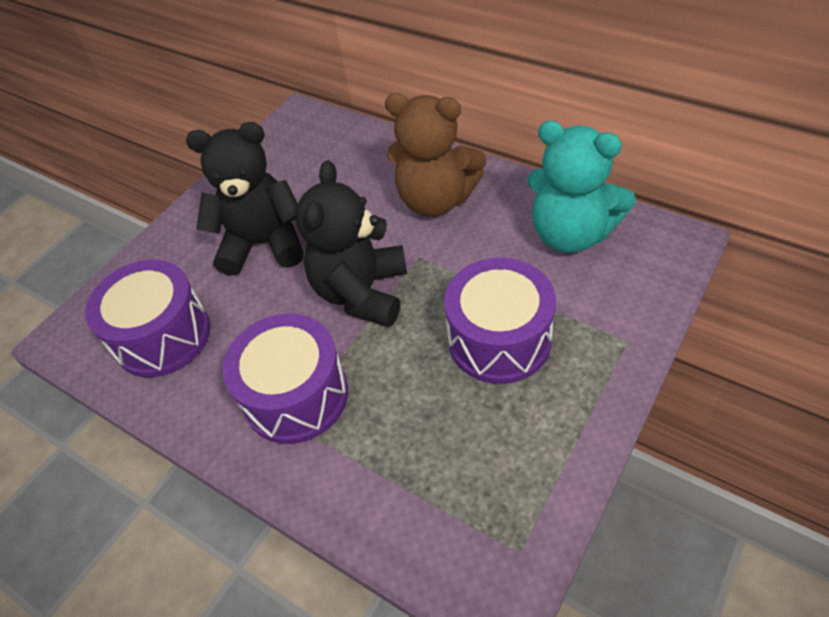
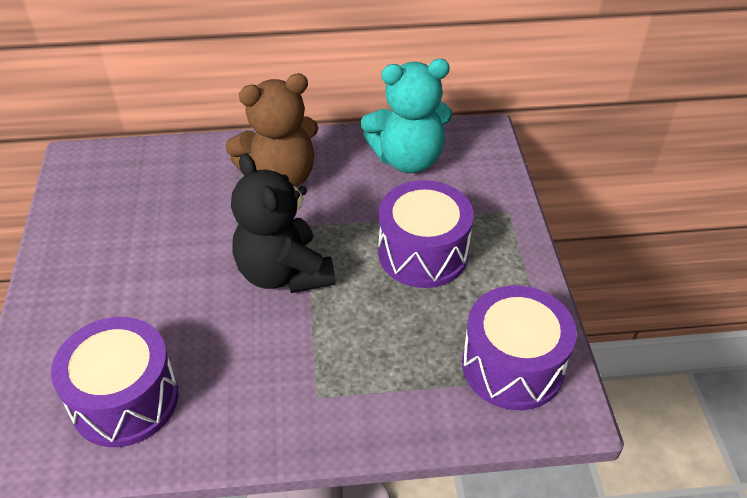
camera: 45 degrees left, 5 degrees down
black teddy bear [186,122,304,276] -> none
purple drum [223,314,348,444] -> purple drum moved to [462,285,577,410]

